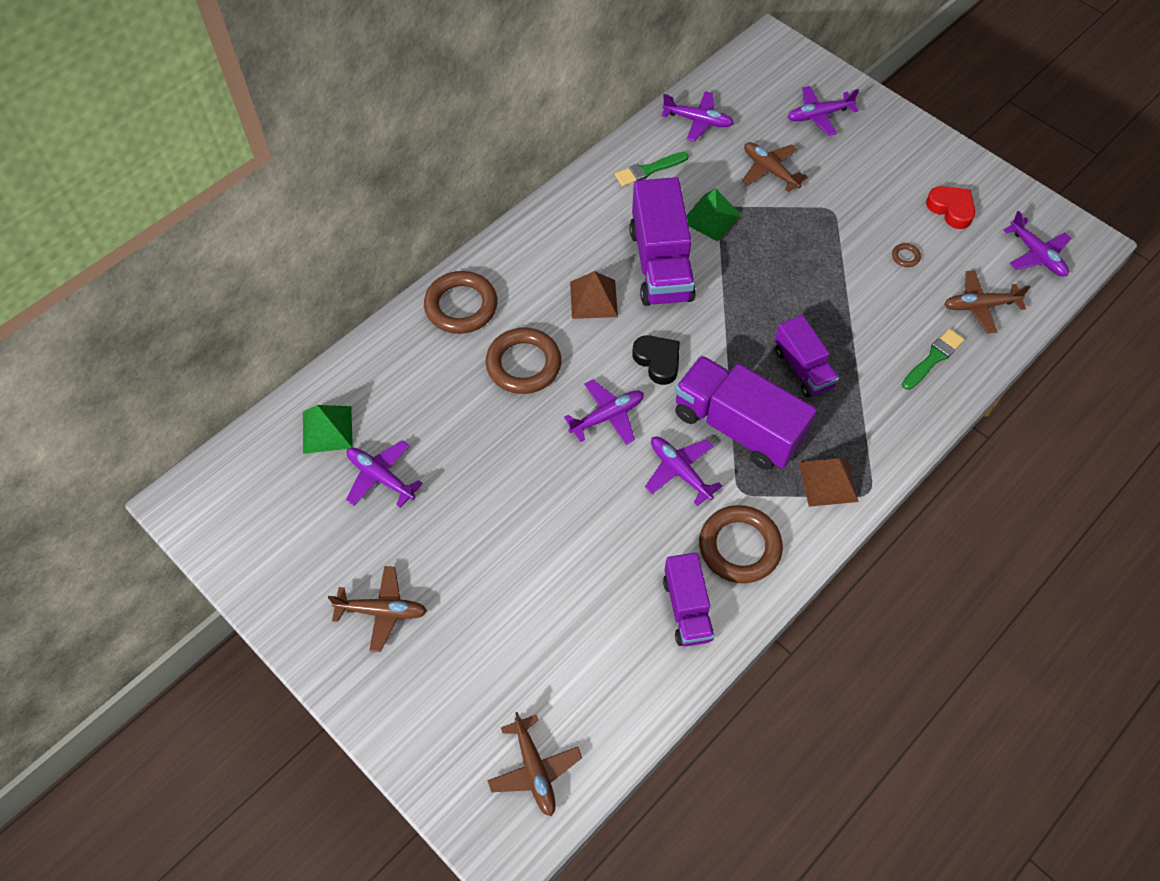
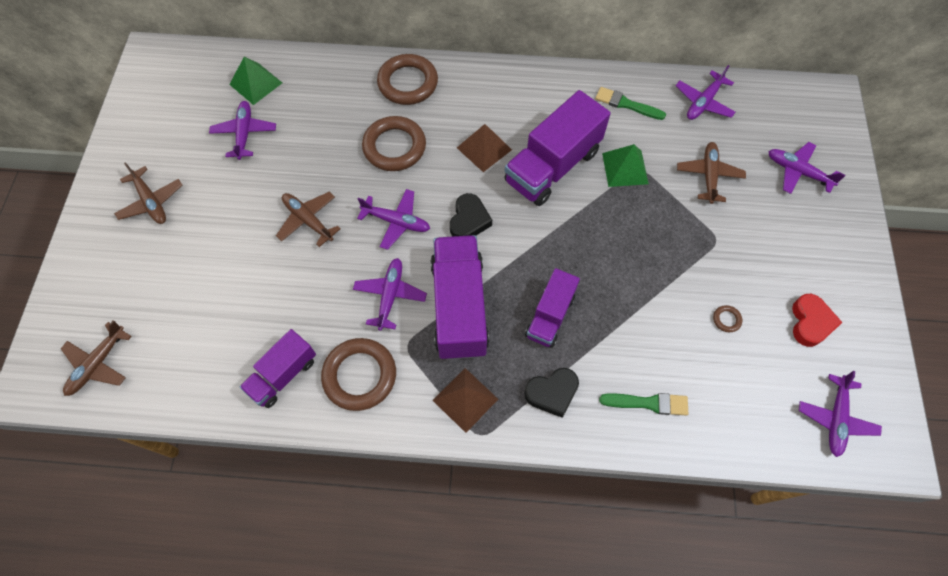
camera: 50 degrees right, 5 degrees up
purple plane [662,91,734,141] -> purple plane turned 60 degrees clockwise [676,65,736,120]
brown plane [944,270,1030,334] -> brown plane moved to [276,192,341,247]
none -> black heart [524,368,579,418]

